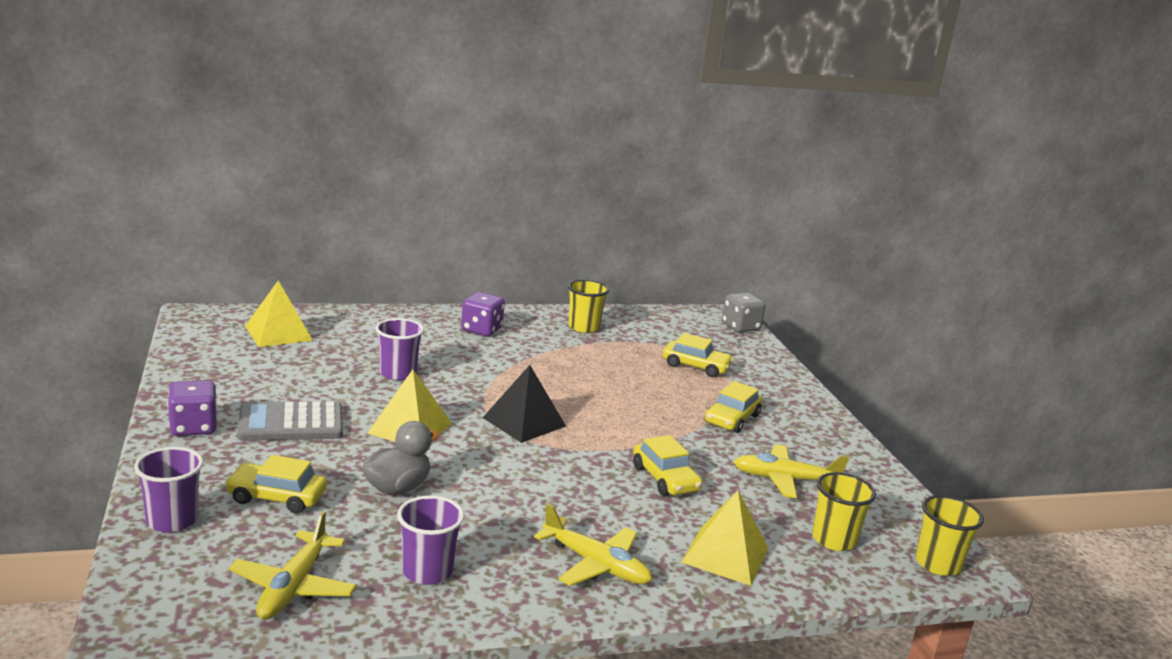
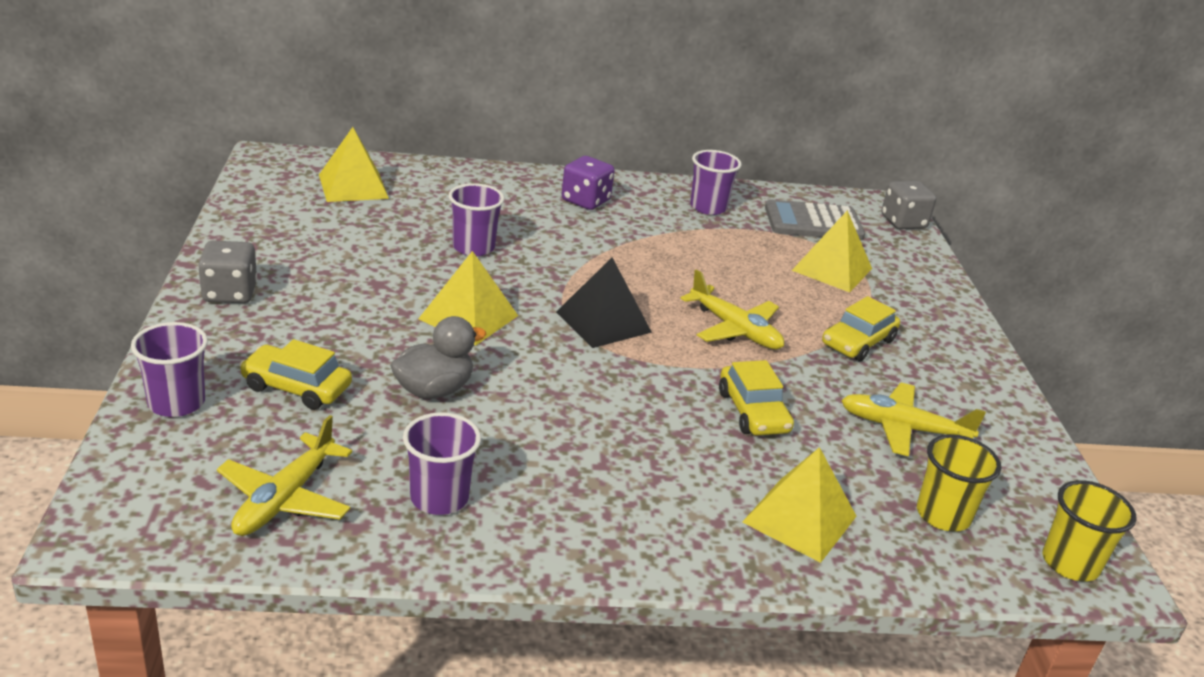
camera: 10 degrees right, 10 degrees up
purple dice [168,380,217,436] -> grey dice [198,241,257,303]
grey calculator [237,401,343,441] -> grey calculator moved to [765,199,865,240]
yellow plane [534,503,652,586] -> yellow plane moved to [680,269,784,349]
yellow cup [568,280,609,333] -> purple cup [690,150,741,215]
yellow car [663,333,734,377] -> yellow pyramid [792,210,872,292]

